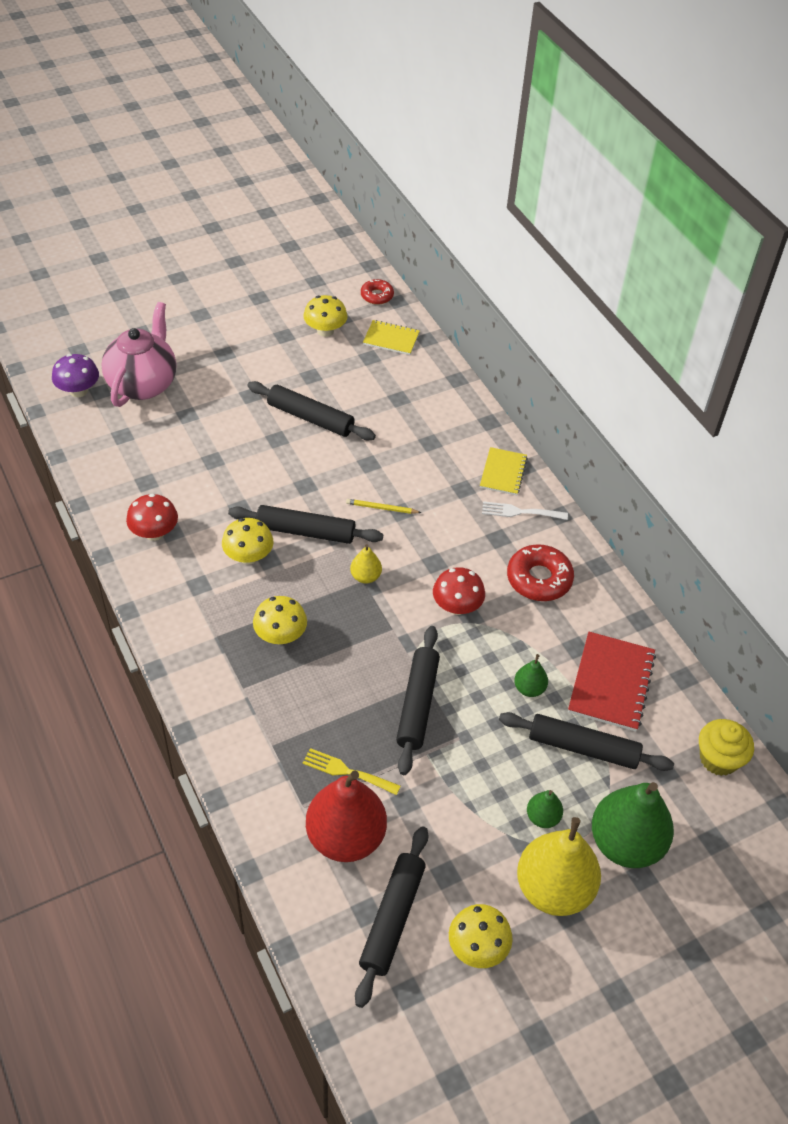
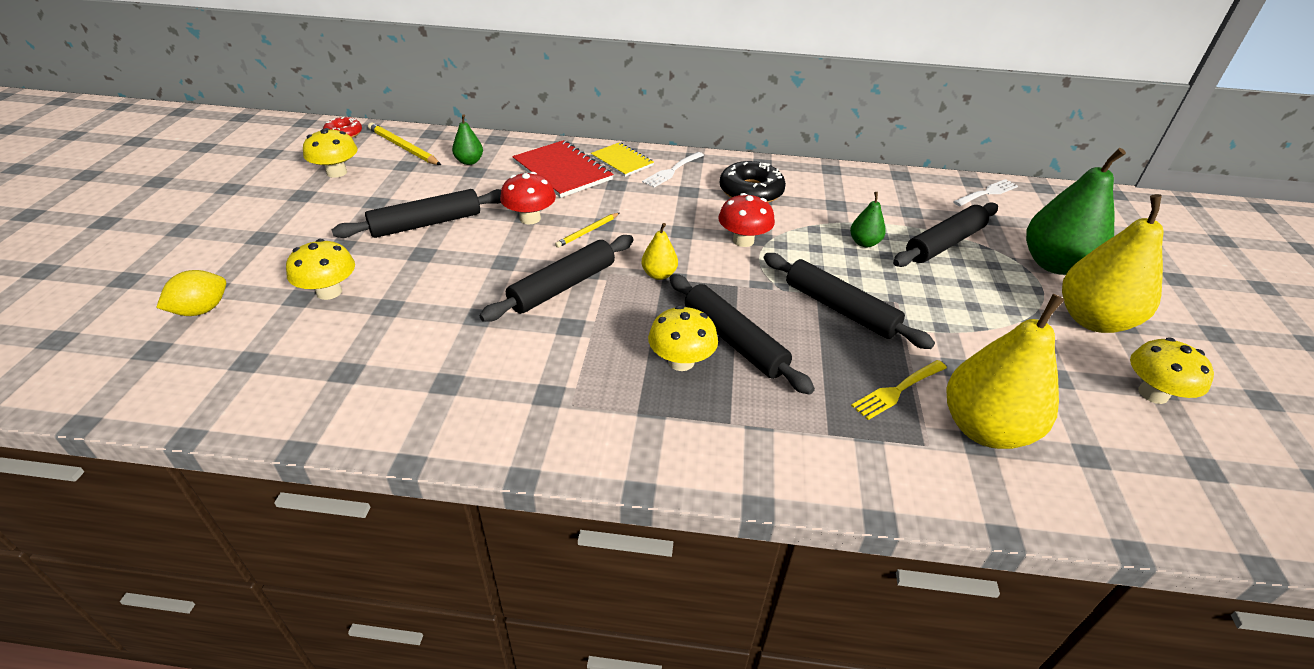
camera: 55 degrees left, 10 degrees down
purple mushroom [52,354,99,397] -> none
pink teapot [101,302,176,407] -> yellow lemon [156,270,226,316]
red mushroom [126,494,178,541] -> red mushroom moved to [500,172,556,224]
yellow mushroom [222,518,273,565] -> yellow mushroom moved to [286,239,355,300]
red pear [306,771,387,862] -> yellow pear [946,294,1065,449]
black rolling pin [355,826,429,1008] -> black rolling pin moved to [669,274,815,395]
yellow notebook [363,320,420,355] -> yellow pencil [368,122,441,165]
red donut [507,544,574,601] -> black donut [719,161,786,203]
green pear [527,790,563,828] -> green pear moved to [452,114,483,165]
red notebook [568,632,656,731] -> red notebook moved to [512,140,613,198]
yellow cupcake [699,719,754,776] -> white fork [953,179,1018,206]

